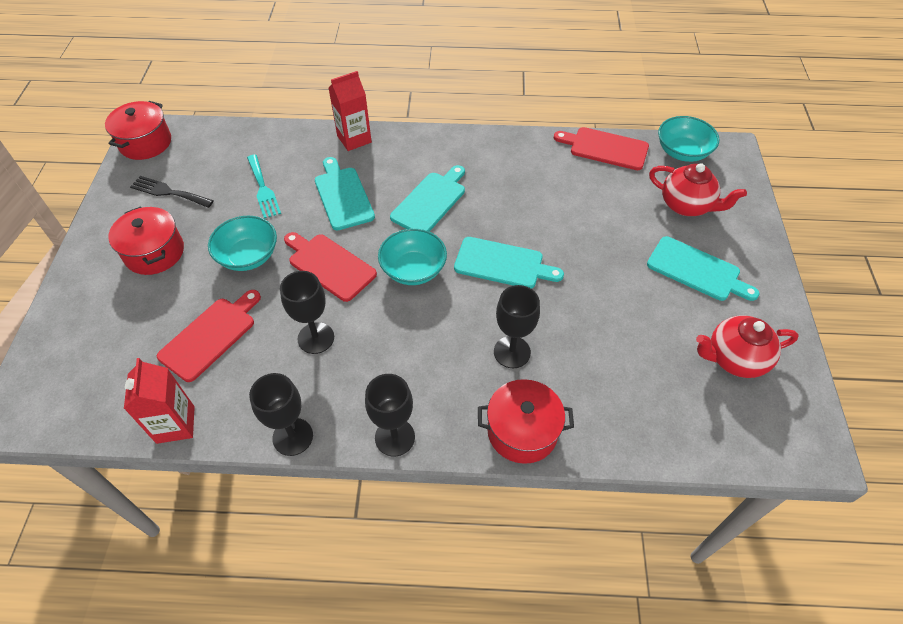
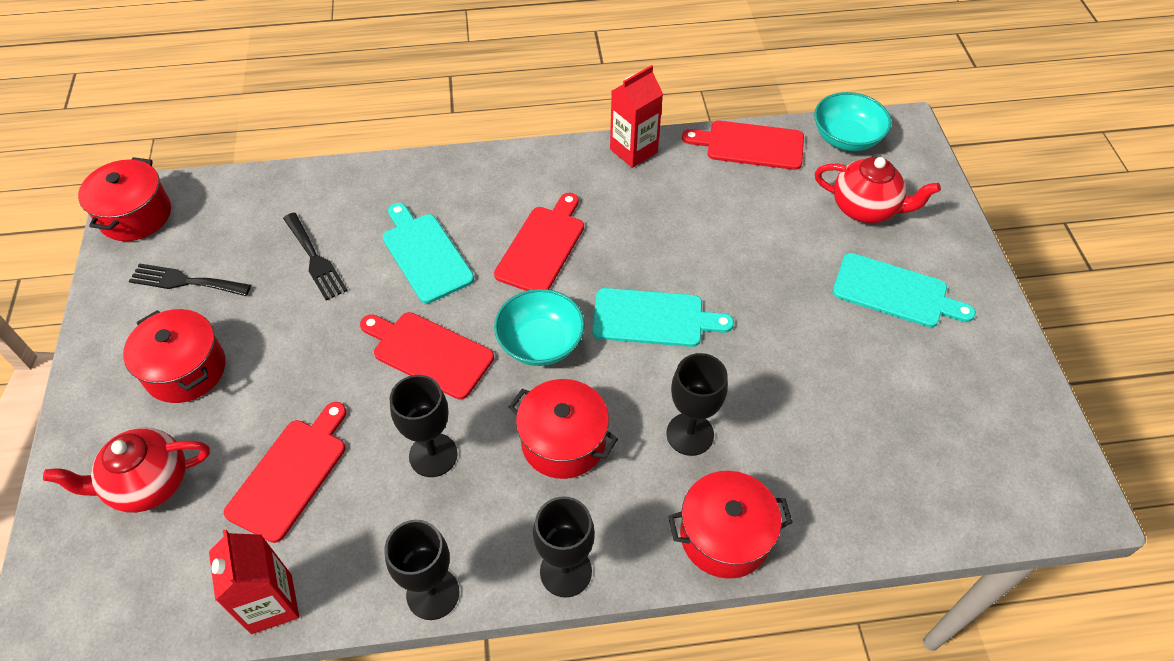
camera: 10 degrees left, 0 degrees up
turquoise bowl [208,216,277,271] -> none
turquoise fork [247,154,281,219] -> black fork [283,213,348,301]
red carton [329,71,372,151] -> red carton moved to [610,65,663,168]
turquoise cutting board [390,165,465,232] -> red cutting board [494,193,584,291]
red teapot [696,315,799,378] -> red teapot moved to [43,428,210,513]
none -> red pot [509,379,618,479]

